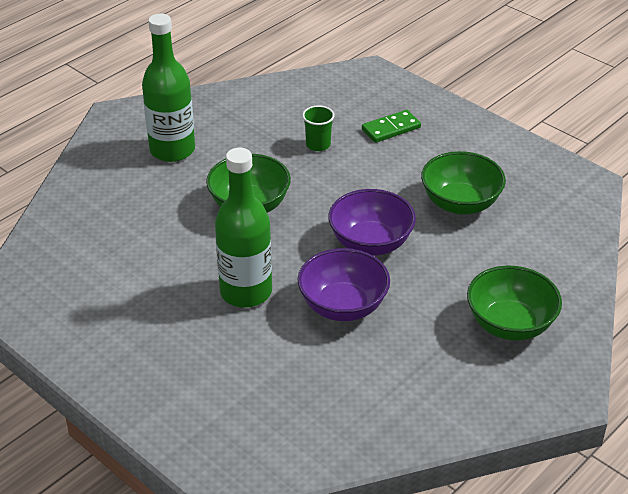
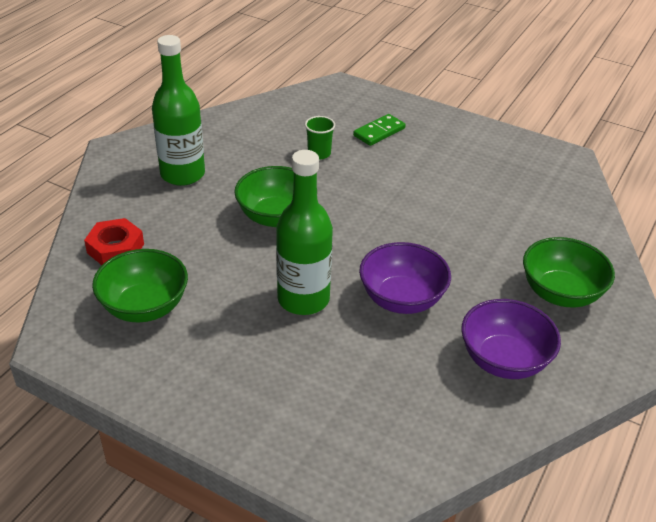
camera: 15 degrees left, 0 degrees up
purple bowl [328,189,416,256] -> purple bowl moved to [461,299,561,379]
green bowl [421,151,506,214] -> green bowl moved to [92,249,188,322]
none -> red nut [84,218,144,265]

